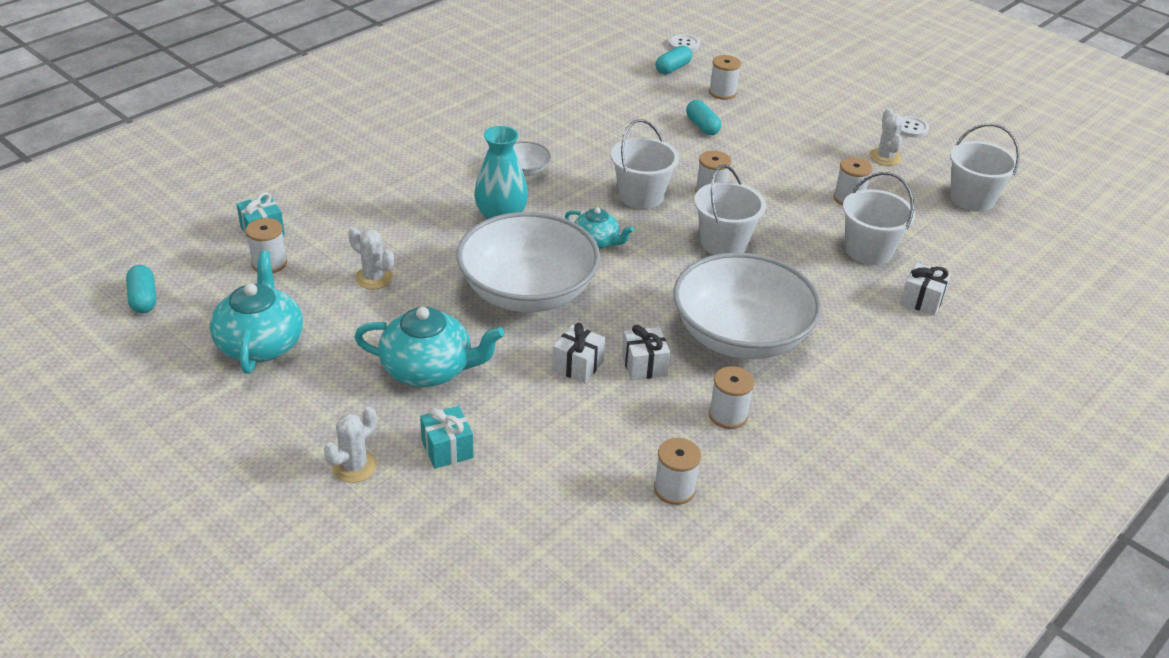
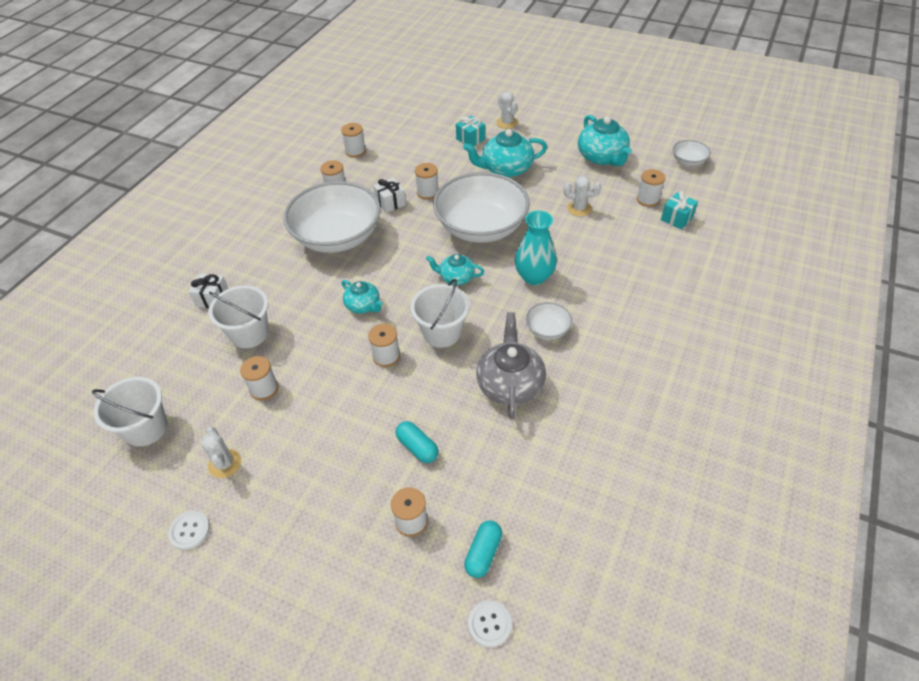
camera: 165 degrees right, 10 degrees up
turquoise capsule [126,265,156,313] -> white bowl [673,140,711,166]
white cactus [324,407,377,483] -> white cactus turned 45 degrees counterclockwise [496,92,518,129]
white gift [552,323,605,383] -> white spool [415,163,439,200]
white bucket [694,164,766,255] -> turquoise teapot [342,280,383,314]
none -> grey teapot [476,312,546,419]

